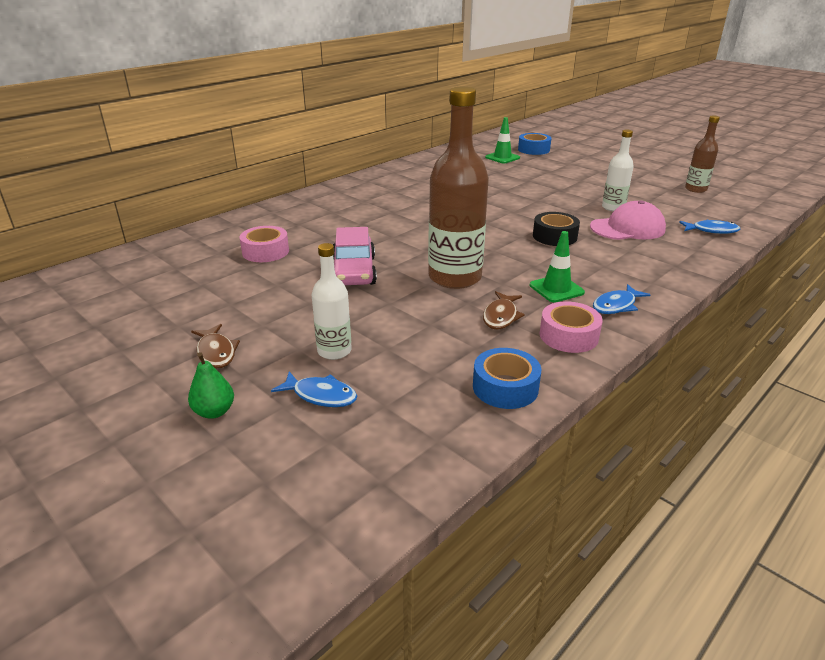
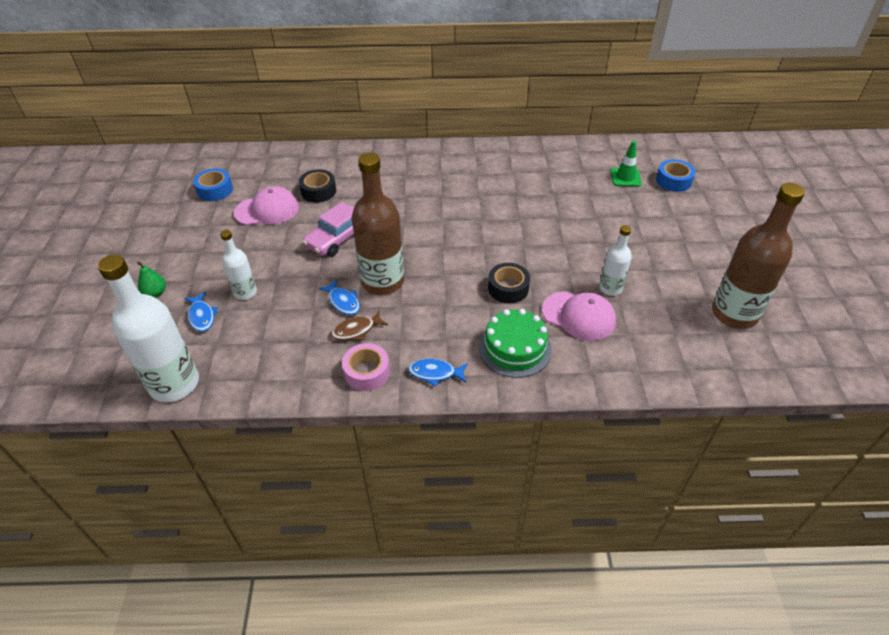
camera: 45 degrees right, 15 degrees up
brown fish [191,324,240,368] -> none
pink tape [240,226,289,262] -> black tape [299,169,336,202]
blue tape [473,348,541,409] -> blue tape moved to [193,168,233,201]
green traffic cone [530,231,585,302] -> none
blue fish [679,220,740,234] -> blue fish moved to [318,279,360,315]
brown bottle [685,115,720,193] -> brown bottle [712,183,805,329], size x1.89
none -> white bottle [98,254,199,402]
none -> pink cap [234,186,299,225]
none -> green cake [479,309,552,378]

